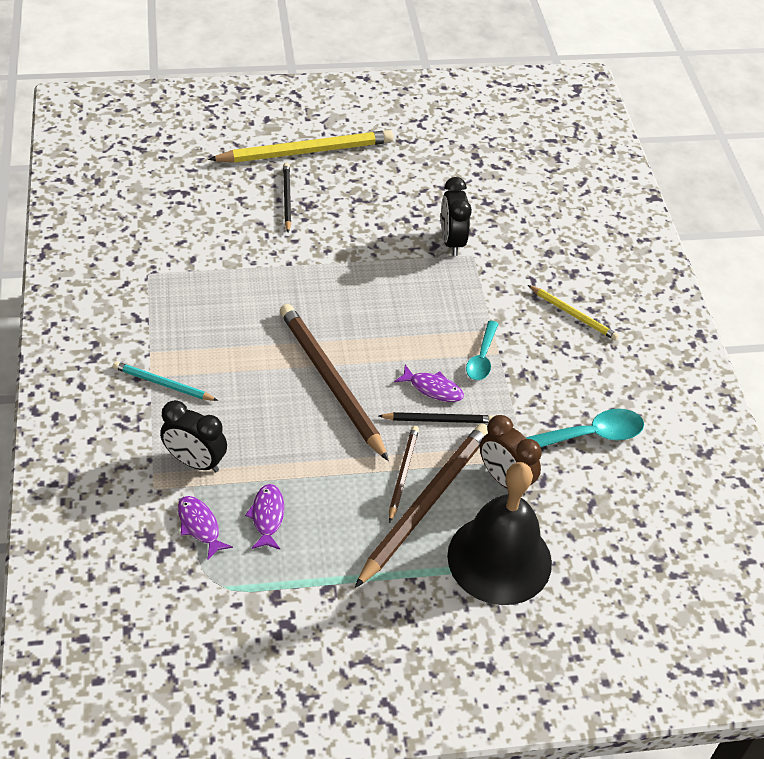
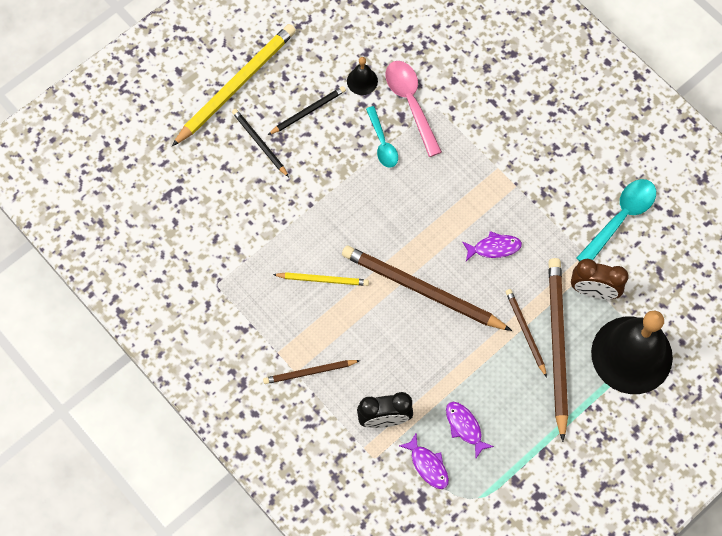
camera: 30 degrees left, 20 degrees up
turquoise pencil [113,361,218,401] -> brown pencil [263,360,361,384]
purple fish [178,496,233,560] -> purple fish turned 150 degrees counterclockwise [399,433,449,489]
black pencil [379,412,494,423] -> black pencil moved to [268,86,346,135]
black clock [441,177,472,256] -> pink spoon [385,61,442,157]
turquoise spoon [466,321,498,380] -> turquoise spoon moved to [366,106,398,168]
yellow pencil [528,285,619,341] -> yellow pencil moved to [273,272,369,286]
none -> black bell [347,57,378,95]

